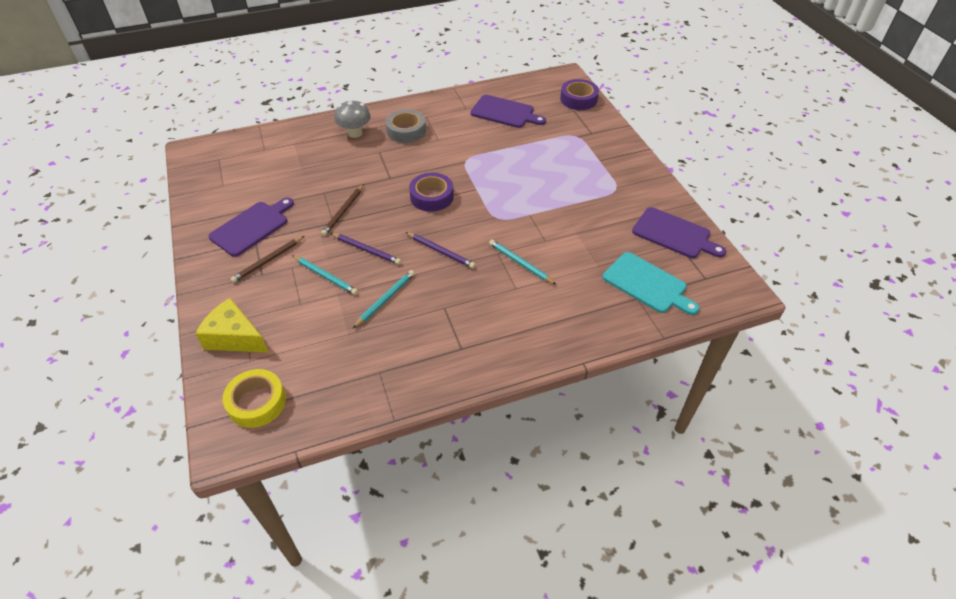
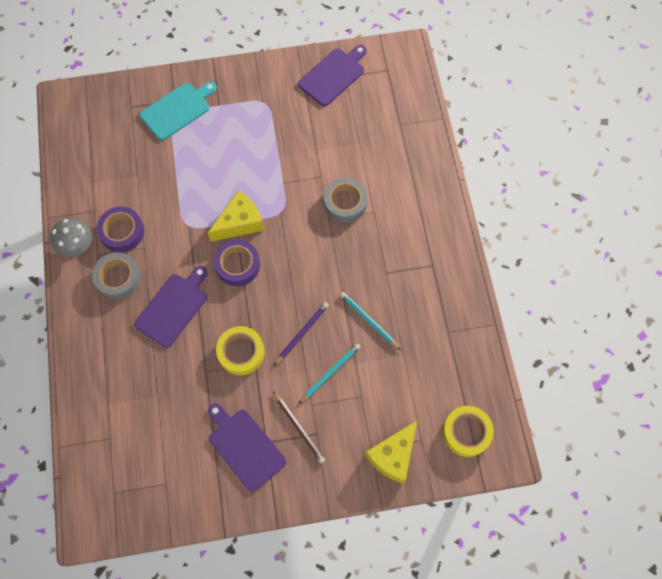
camera: 80 degrees left, 20 degrees up
brown pencil [321,184,364,236] -> yellow tape [216,326,264,375]
grey mushroom [334,99,371,138] -> grey mushroom moved to [50,218,92,257]
purple pencil [405,232,476,268] -> none
purple cutting board [470,95,546,128] -> purple cutting board moved to [134,266,207,348]
turquoise pencil [489,239,556,285] -> grey tape [324,177,368,223]
purple tape [560,79,599,110] -> purple tape moved to [96,207,144,253]
turquoise cutting board [603,252,700,315] -> turquoise cutting board moved to [140,82,217,141]
none -> yellow cheese [208,190,264,242]

